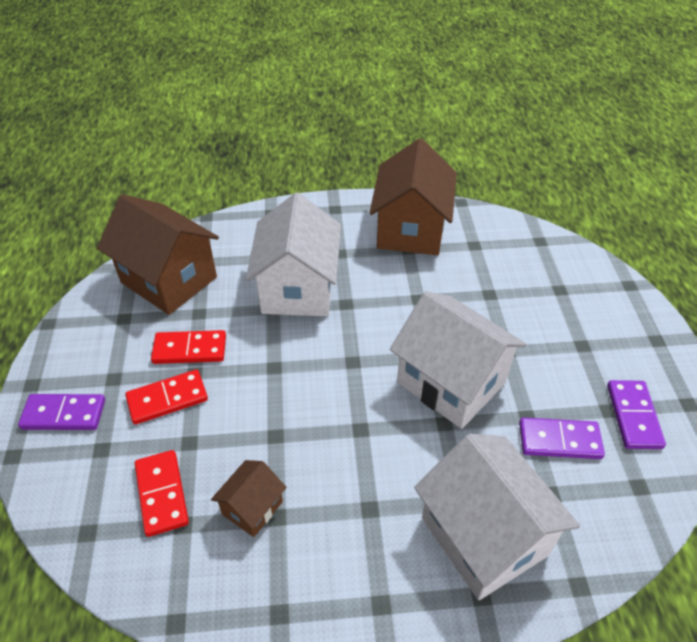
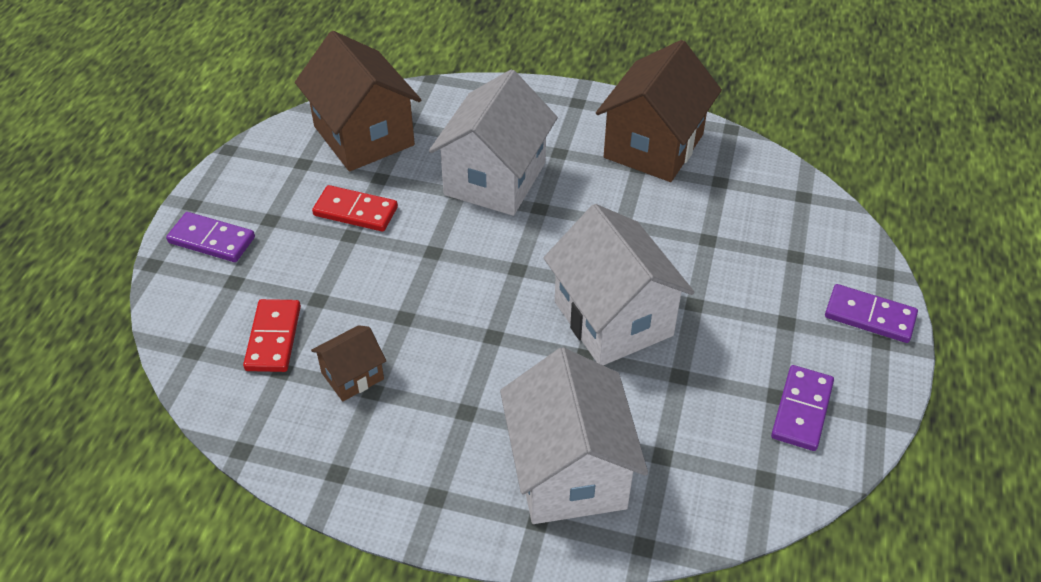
camera: 20 degrees right, 0 degrees up
red domino [125,369,208,425] -> none
purple domino [519,418,605,459] -> purple domino moved to [825,284,918,343]

